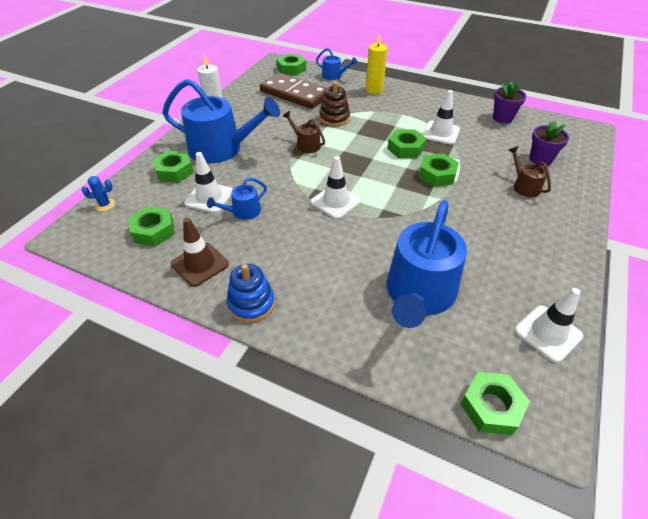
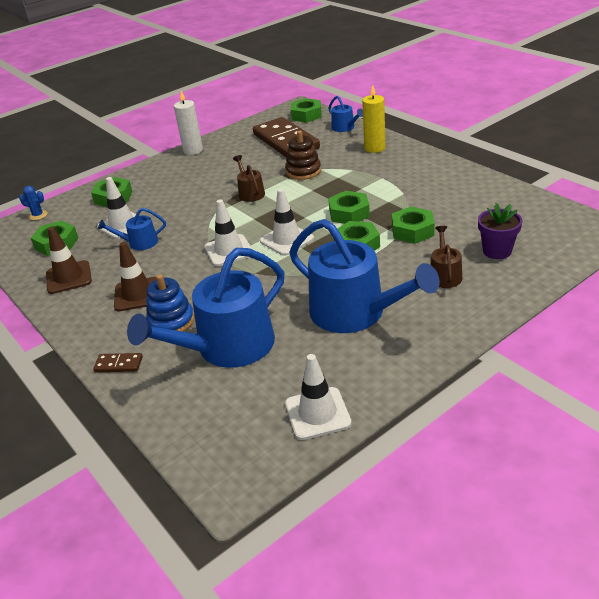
camera: 30 degrees right, 10 degrees down
blue watering can [162,79,280,163] -> blue watering can moved to [289,219,440,333]
blue stacking toy [227,264,275,323] -> blue stacking toy moved to [146,274,194,332]
white traffic cone [422,90,460,145] -> white traffic cone moved to [260,189,314,256]
green nut [461,372,530,435] -> green nut moved to [392,206,435,244]
purple flower pot [493,81,527,124] -> none
none -> brown domino [93,353,143,372]
none -> brown traffic cone [114,242,156,311]

